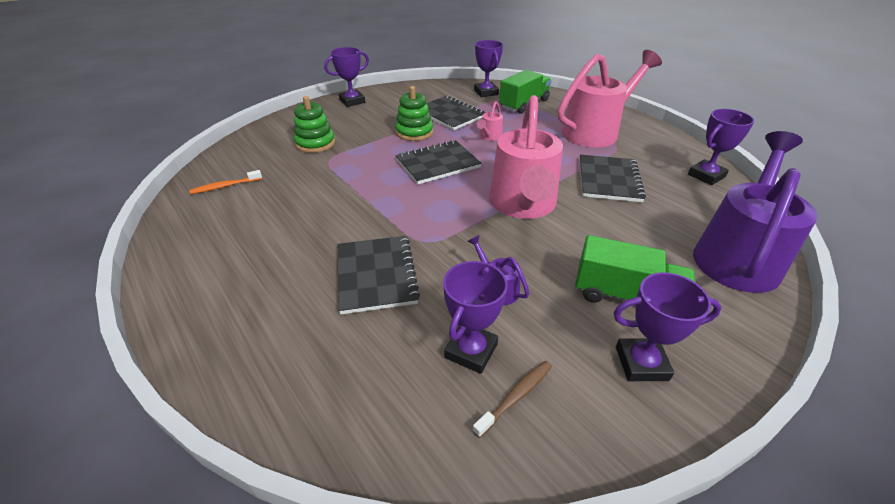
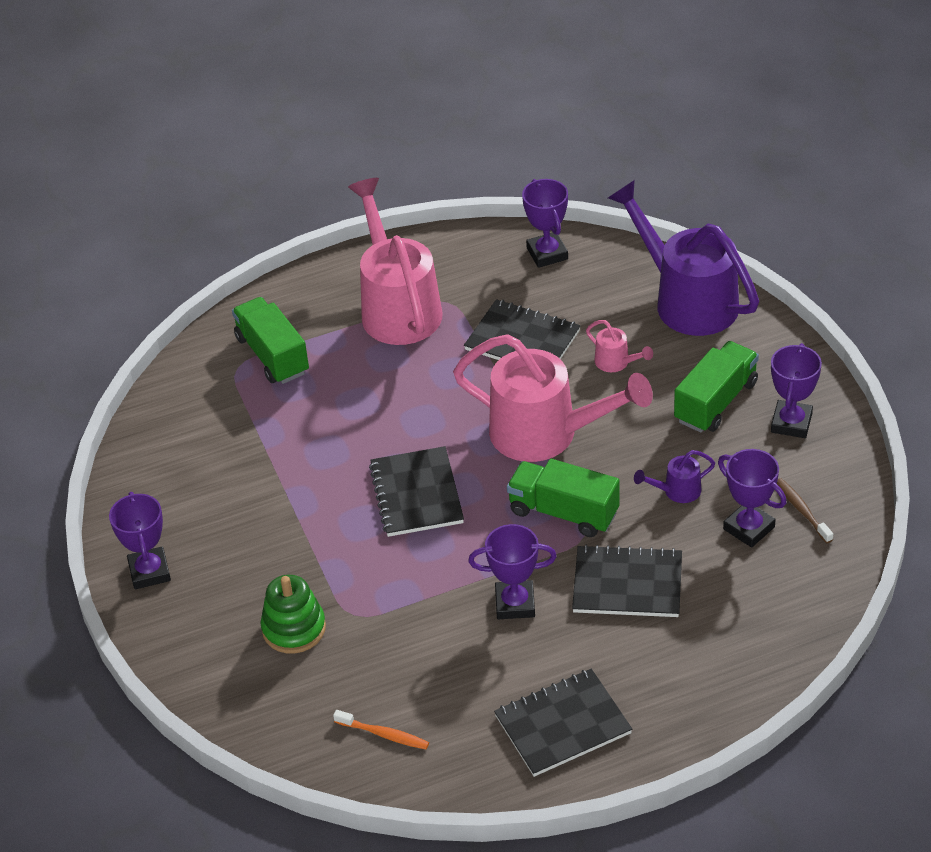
camera: 70 degrees left, 5 degrees up
orange toothbrush [189,170,262,194] -> orange toothbrush turned 60 degrees counterclockwise [333,710,429,749]
green stacking toy [395,86,433,141] -> none
black notebook [426,96,486,130] -> black notebook moved to [494,669,632,777]
purple trophy [474,40,503,97] -> purple trophy moved to [468,524,557,619]
pink watering can [477,101,503,141] -> pink watering can moved to [586,320,653,372]
none -> green truck [507,459,620,537]

